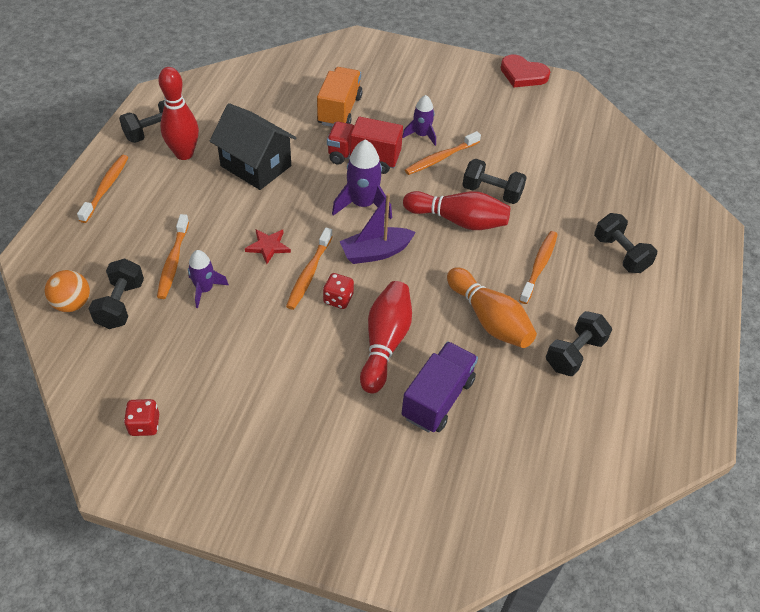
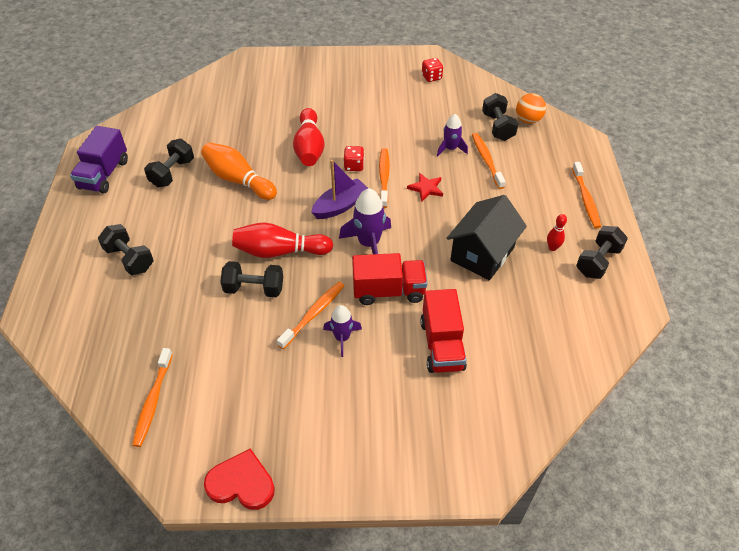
camera: 165 degrees right, 0 degrees up
red bowling pin [158,67,199,160] -> red bowling pin [547,214,567,251], size x0.48
black house [210,103,297,190] -> black house turned 75 degrees counterclockwise [447,195,527,281]
orange truck [317,67,362,127] -> red truck [420,289,467,373]
purple truck [401,341,478,433] -> purple truck moved to [70,126,128,194]
orange toothbrush [519,231,558,304] -> orange toothbrush moved to [132,348,173,447]

